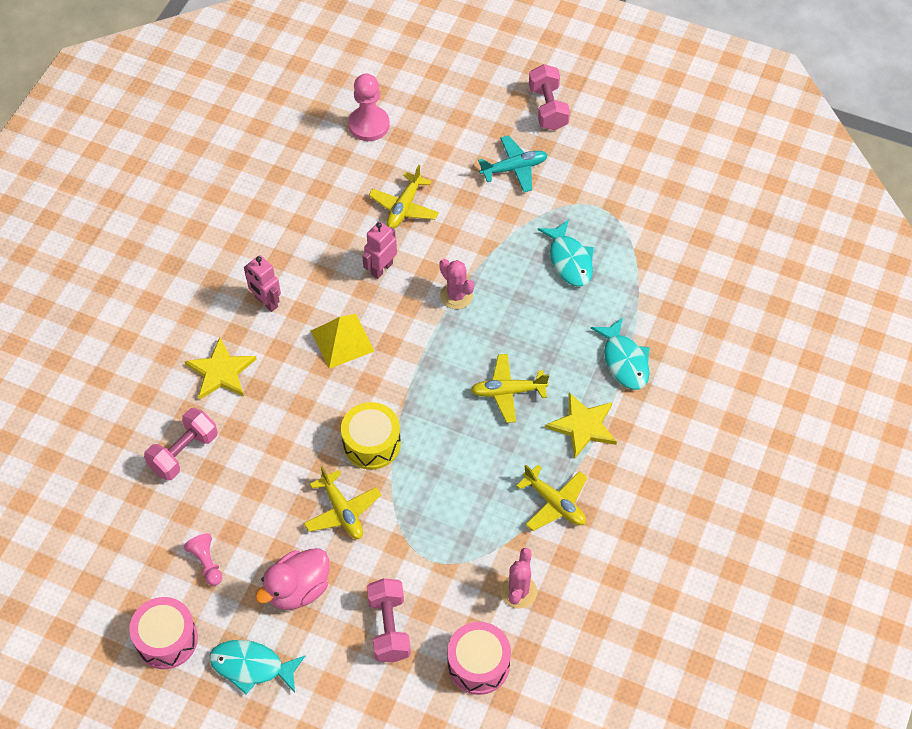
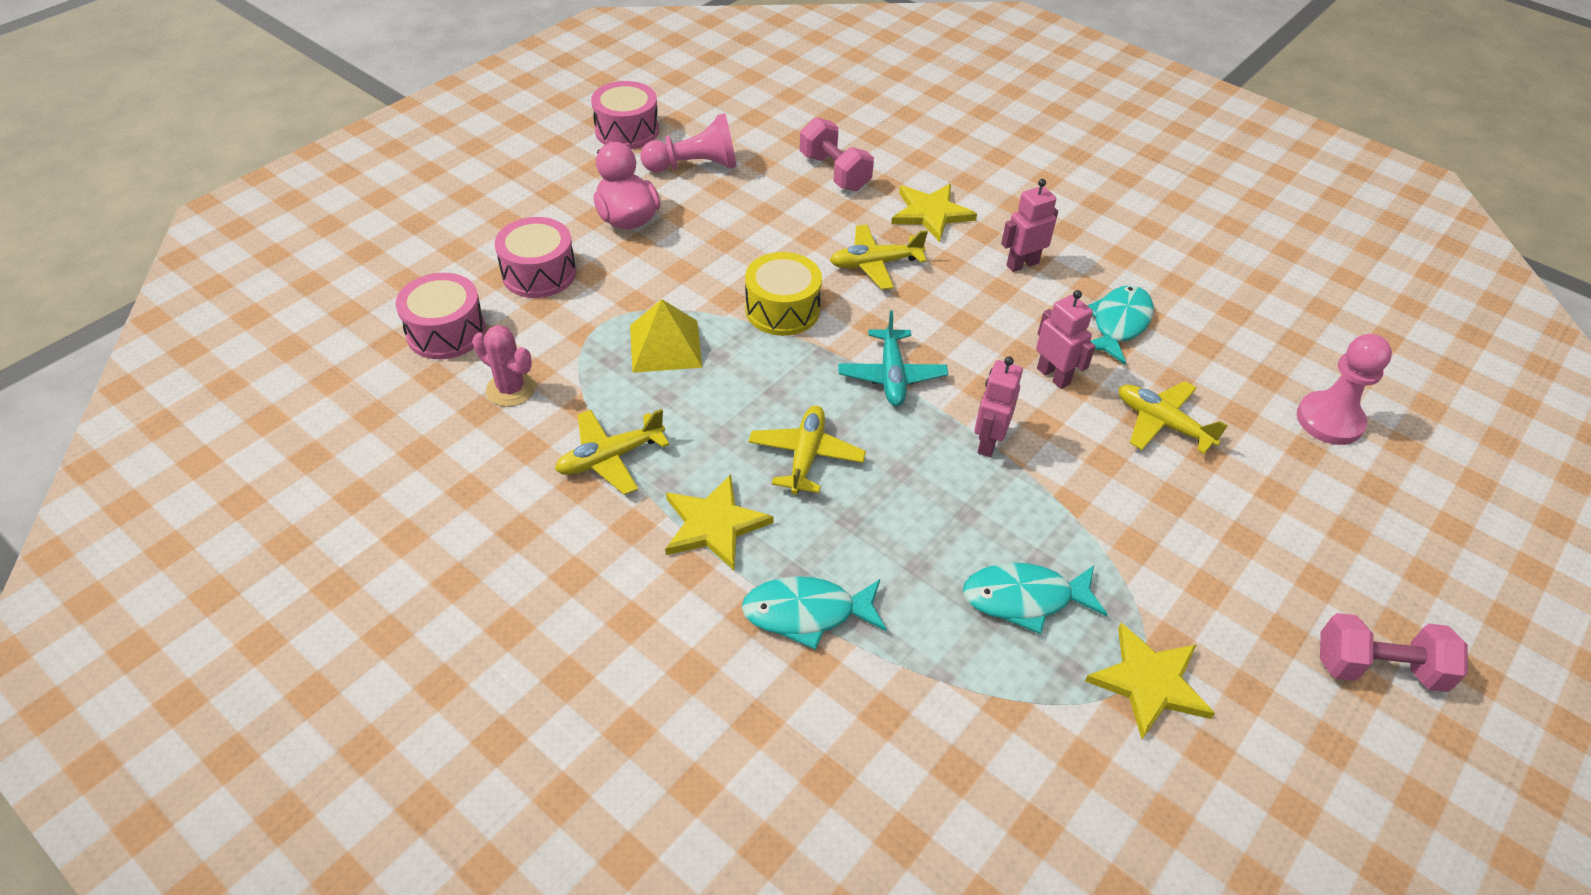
camera: 105 degrees right, 10 degrees down
pink pawn [184,533,222,586] -> pink pawn [640,113,737,172], size x1.67
turquoise fish [209,640,305,695] -> turquoise fish moved to [1087,285,1154,365]
yellow plane [304,466,381,539] -> yellow plane moved to [830,225,928,290]
yellow pyramid [311,314,374,369] -> yellow pyramid moved to [630,299,702,373]
pink dumbbell [367,578,411,663] -> pink drum [495,217,576,298]
pink cactus [439,259,474,309] -> pink robot [974,356,1023,457]
turquoise plane [478,135,548,192] -> turquoise plane moved to [838,310,948,406]
none -> yellow star [1085,623,1215,739]

